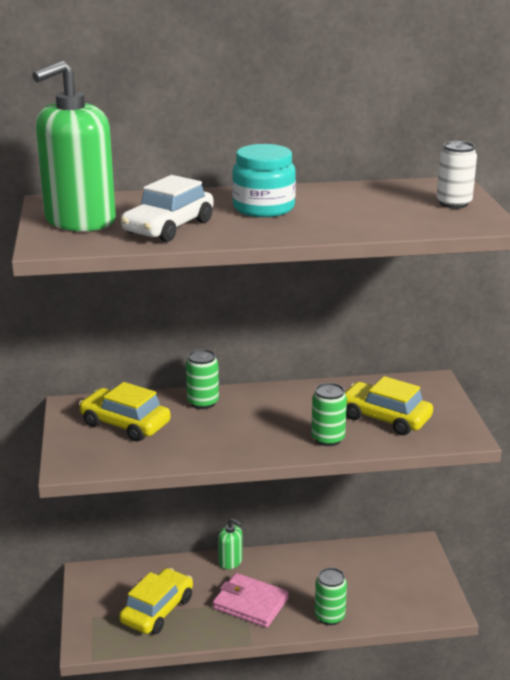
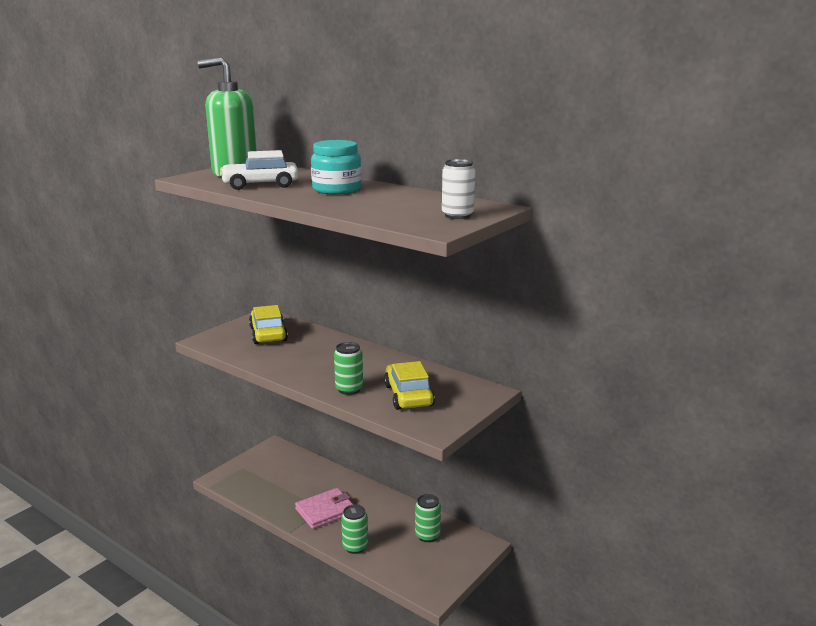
camera: 45 degrees right, 5 degrees down
yellow car [119,568,193,634] -> none
green can [186,349,219,409] -> green can moved to [415,494,441,542]
pink wallet [213,573,289,628] -> pink wallet turned 75 degrees clockwise [295,488,354,529]
green soap dispenser [218,518,243,569] -> none

